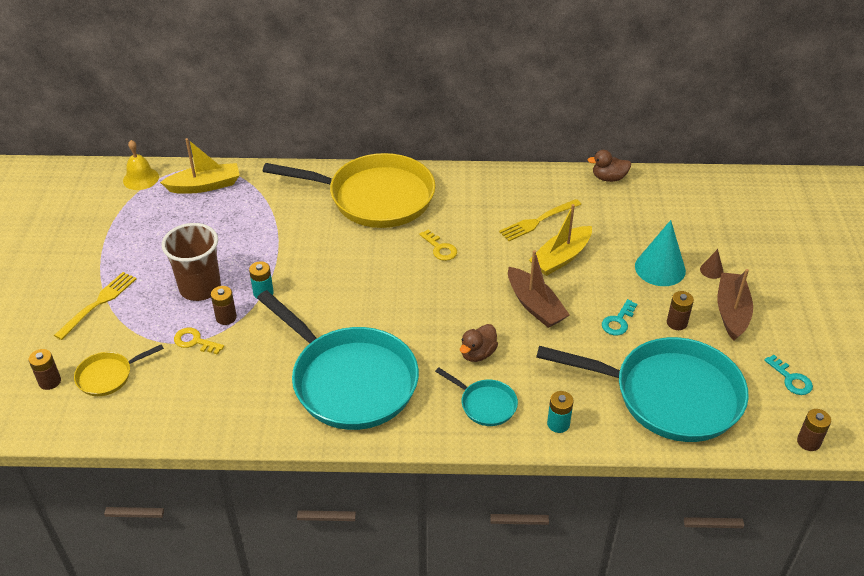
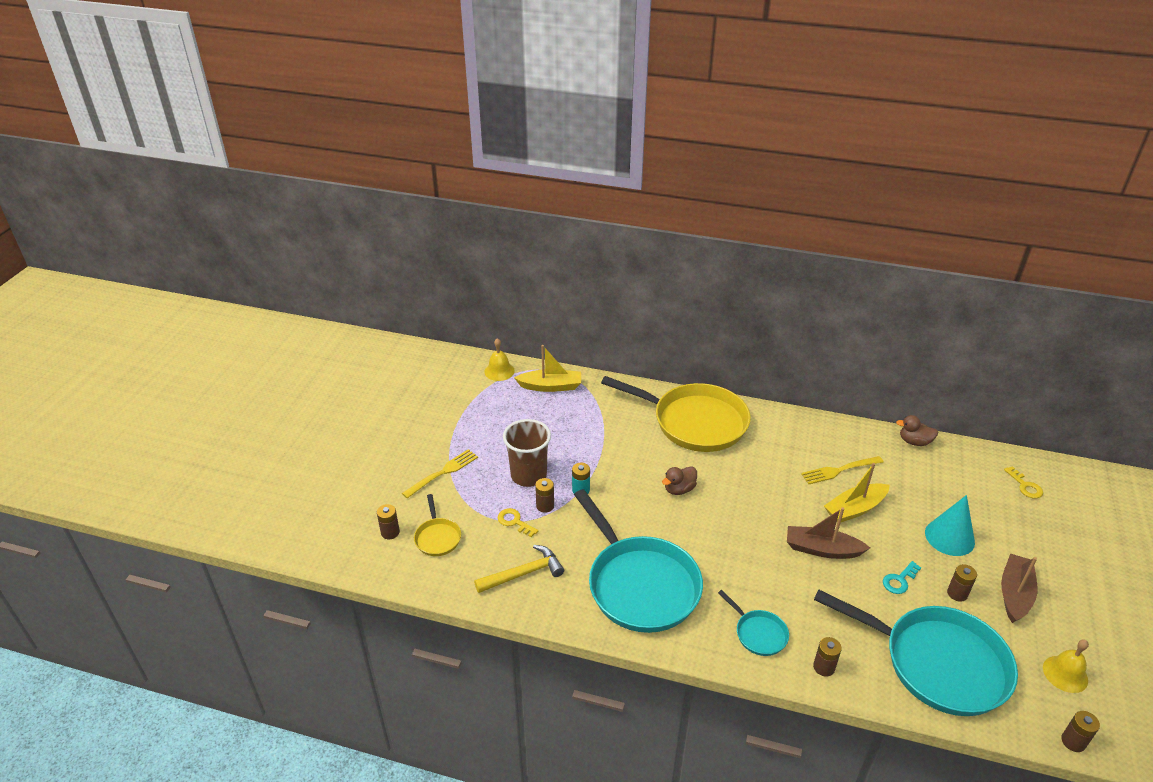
camera: 15 degrees right, 5 degrees down
yellow pan [74,344,164,396] -> yellow pan turned 90 degrees counterclockwise [414,494,461,556]
yellow key [419,230,457,261] -> yellow key moved to [1004,466,1043,499]
brown duck [460,324,498,362] -> brown duck moved to [662,466,697,495]
brown boat [508,250,570,328] -> brown boat turned 120 degrees clockwise [787,507,870,559]
turquoise battery [547,391,574,433] -> brown battery [813,637,842,677]
brown cone [700,249,724,279] -> none
turquoise key [764,355,813,395] -> yellow bell [1043,639,1089,693]
none -> yellow hammer [474,545,564,593]

